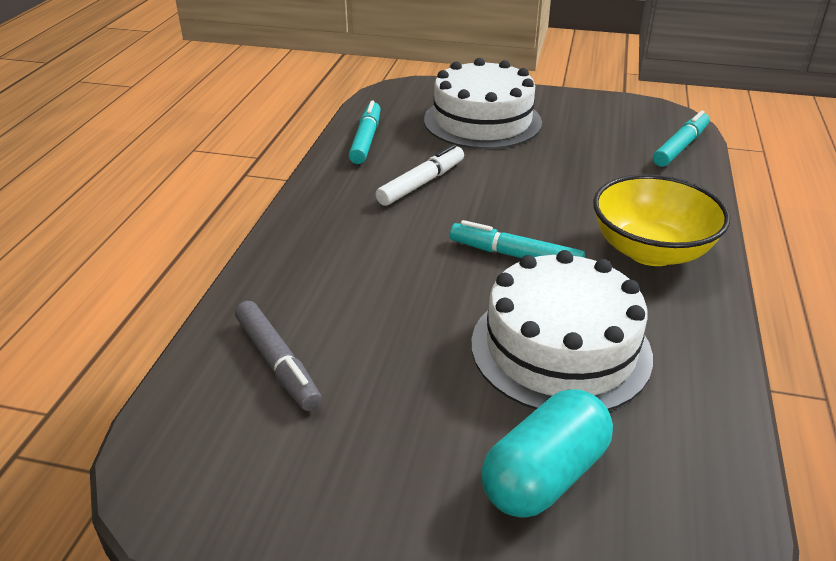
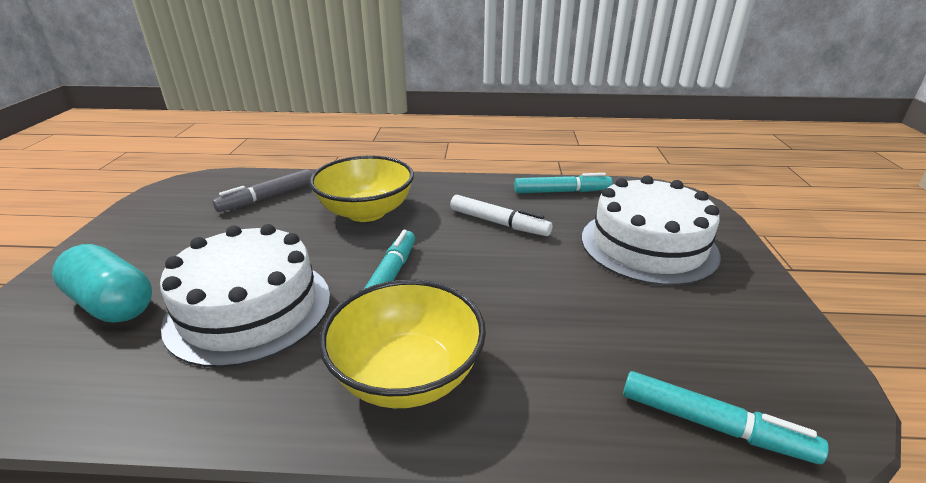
camera: 80 degrees right, 5 degrees down
none -> yellow bowl [309,155,414,222]

